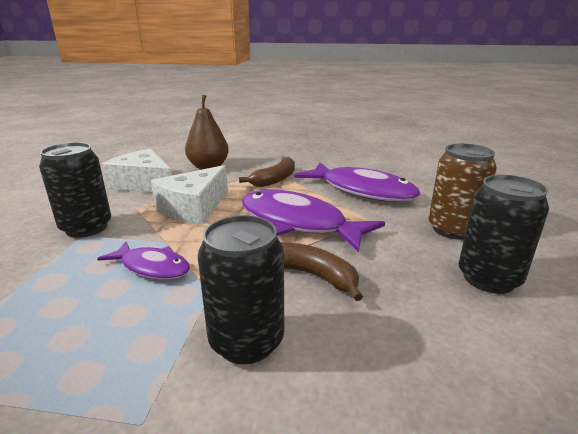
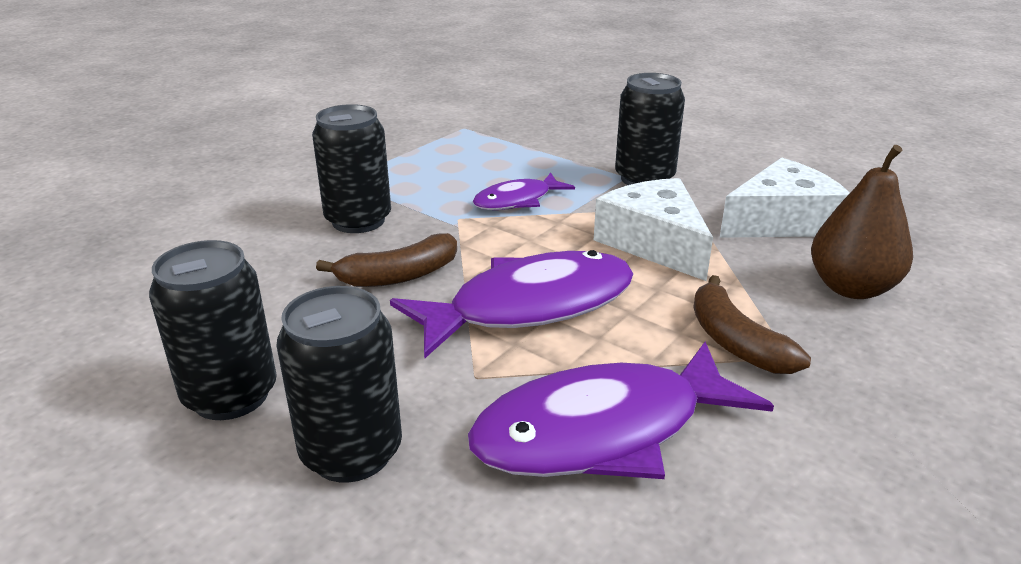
camera: 120 degrees right, 5 degrees up
brown can [428,144,497,240] -> black can [277,286,402,483]

